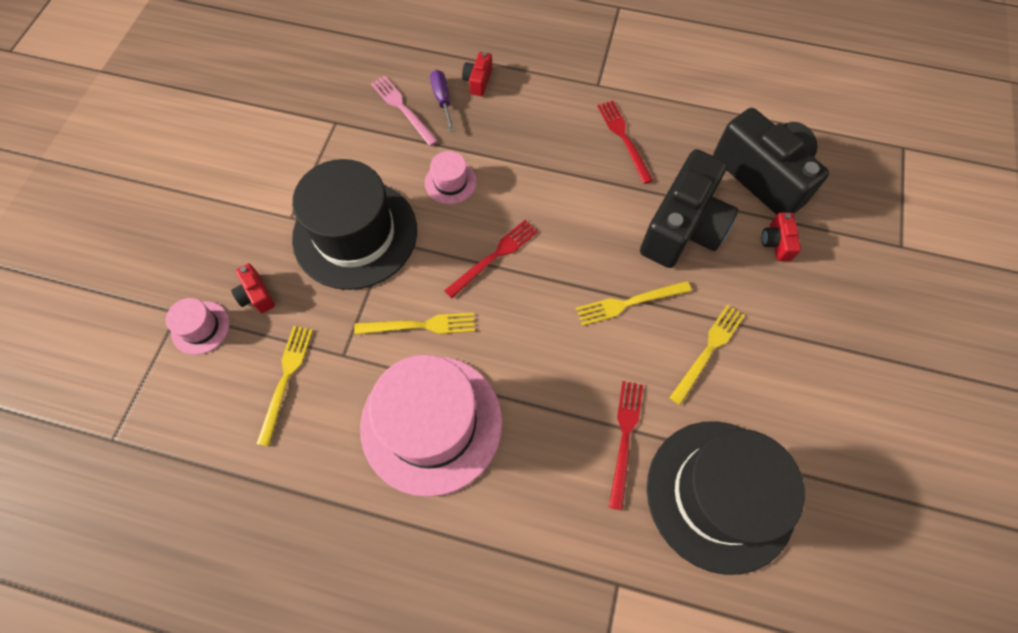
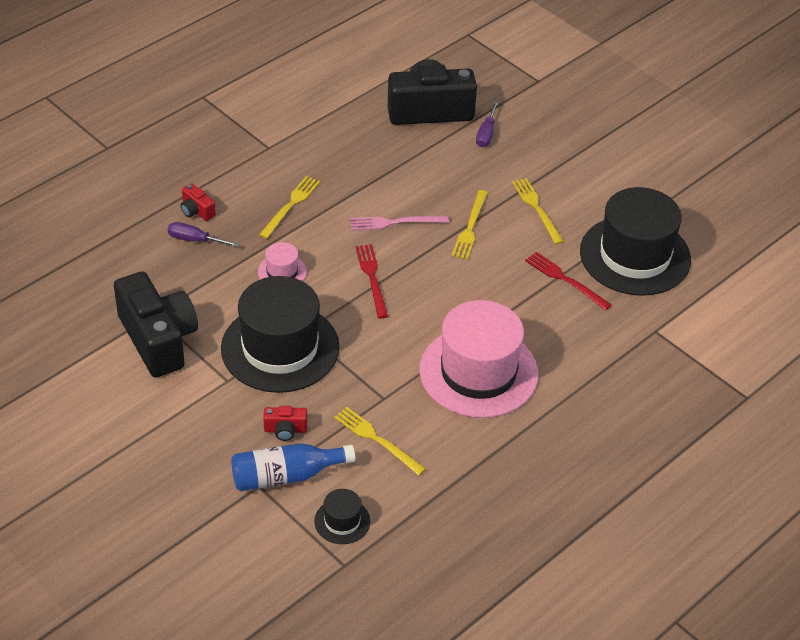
camera: 60 degrees left, 20 degrees down
pink hat [166,298,230,355] -> blue bottle [231,443,355,491]
yellow fork [354,313,475,335] -> yellow fork moved to [259,176,320,239]
pink fork [371,76,438,146] -> pink fork moved to [350,216,449,231]
red fork [597,101,653,184] -> none
black camera [640,149,738,268] -> black camera moved to [114,271,198,378]
red camera [762,212,801,261] -> purple screwdriver [476,101,499,147]
none -> black hat [314,489,370,544]

